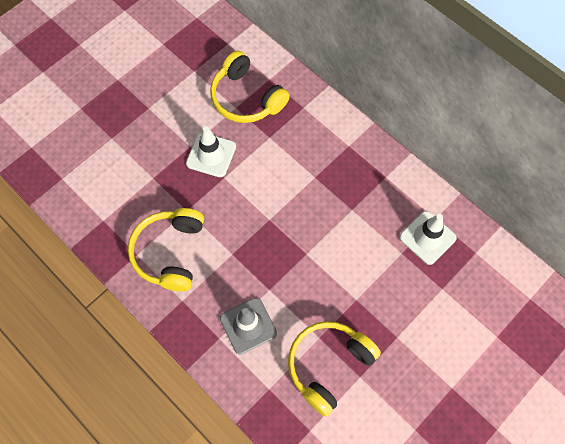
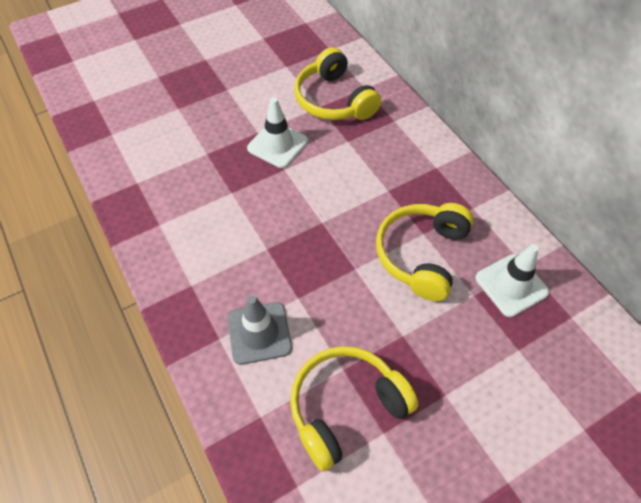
camera: 15 degrees right, 10 degrees down
yellow headphones [128,208,204,292] -> yellow headphones moved to [376,203,474,301]

